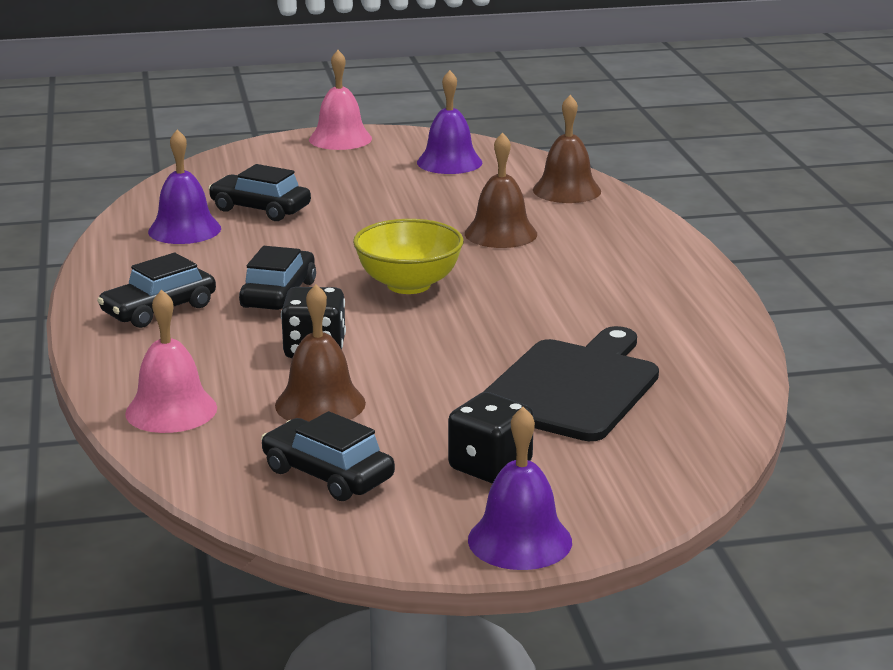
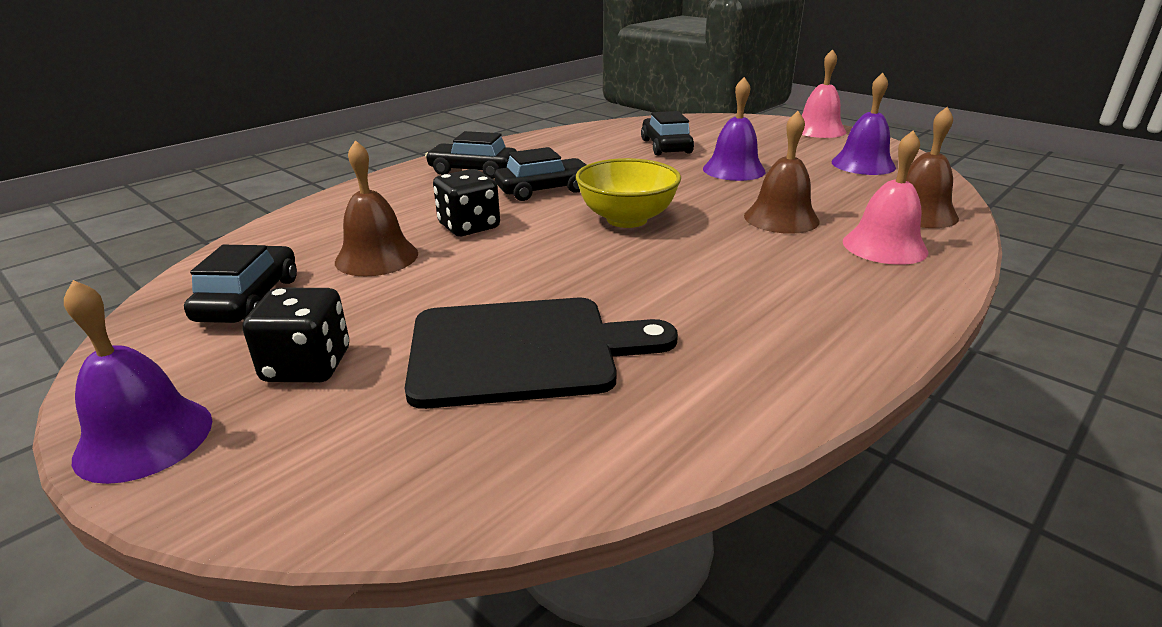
camera: 55 degrees right, 5 degrees up
pink bell [125,289,217,433] -> pink bell moved to [843,131,929,265]
purple bell [148,129,221,244] -> purple bell moved to [703,77,766,181]

